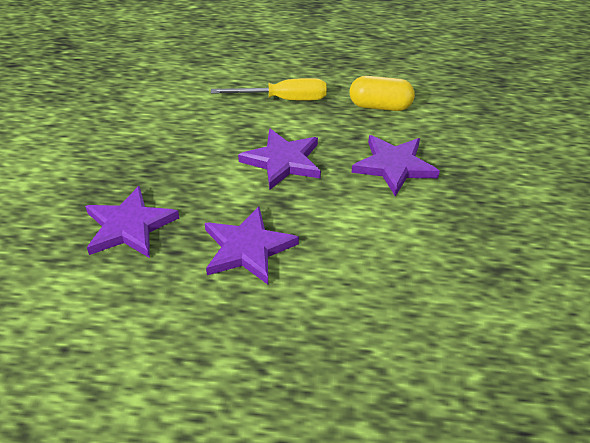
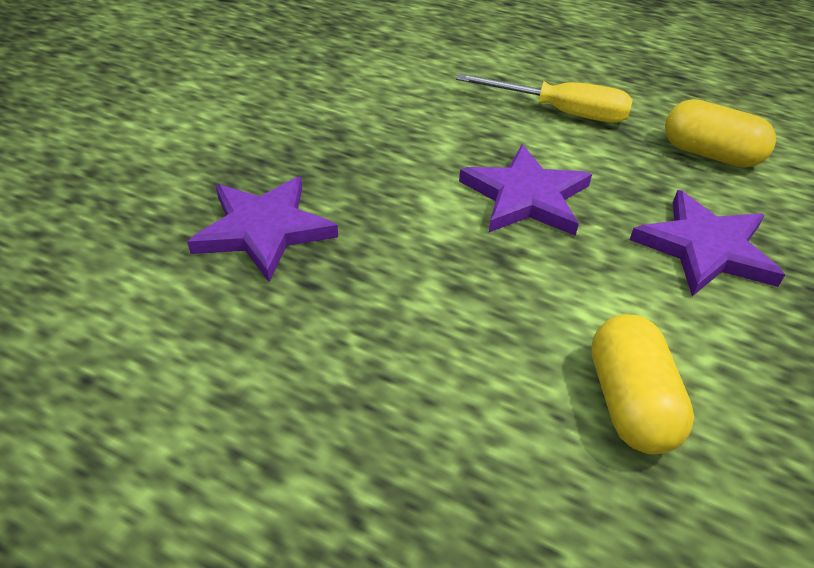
camera: 20 degrees right, 0 degrees up
purple star [205,207,299,284] -> none
none -> yellow capsule [591,314,694,454]

